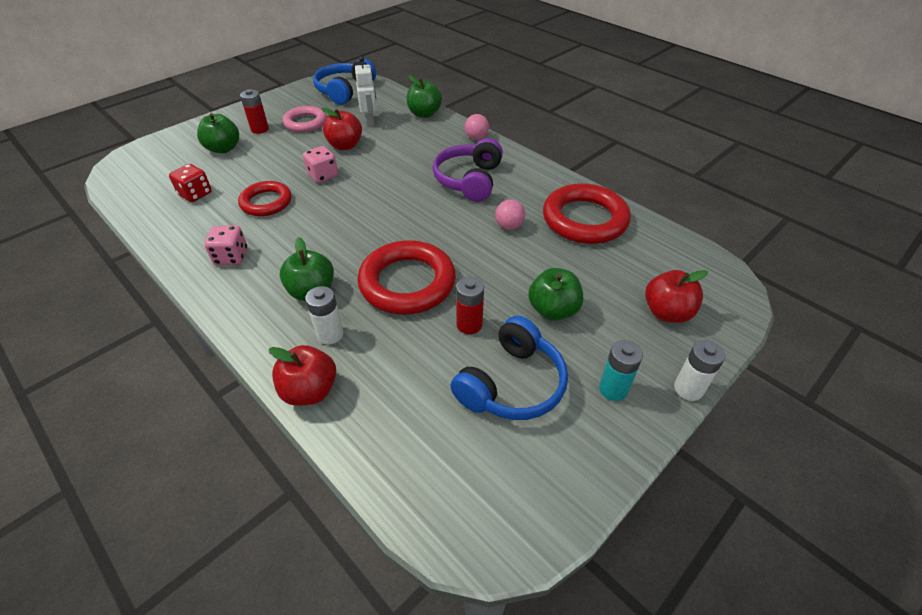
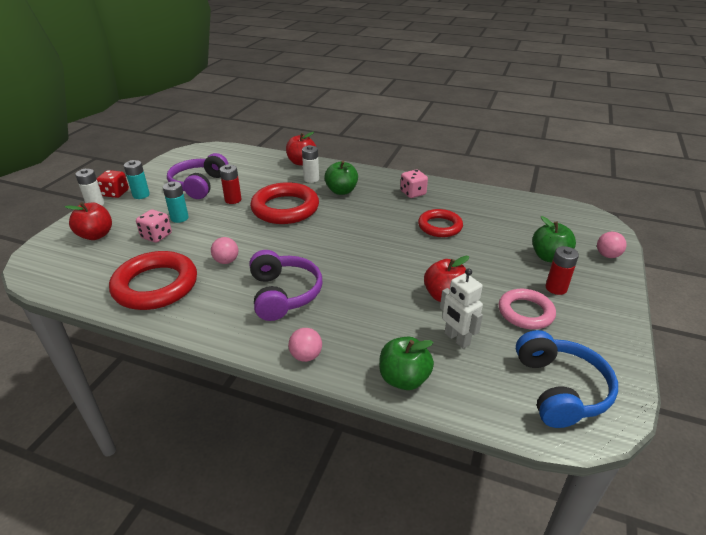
camera: 155 degrees right, 10 degrees down
red dice [169,164,212,202] -> red dice moved to [97,170,129,198]
pink dice [303,146,338,183] -> pink dice moved to [136,210,172,243]
blue headphones [450,316,568,420] -> purple headphones [167,153,229,199]
green apple [528,268,583,321] -> turquoise battery [163,181,189,223]
none -> pink ball [597,232,627,258]

